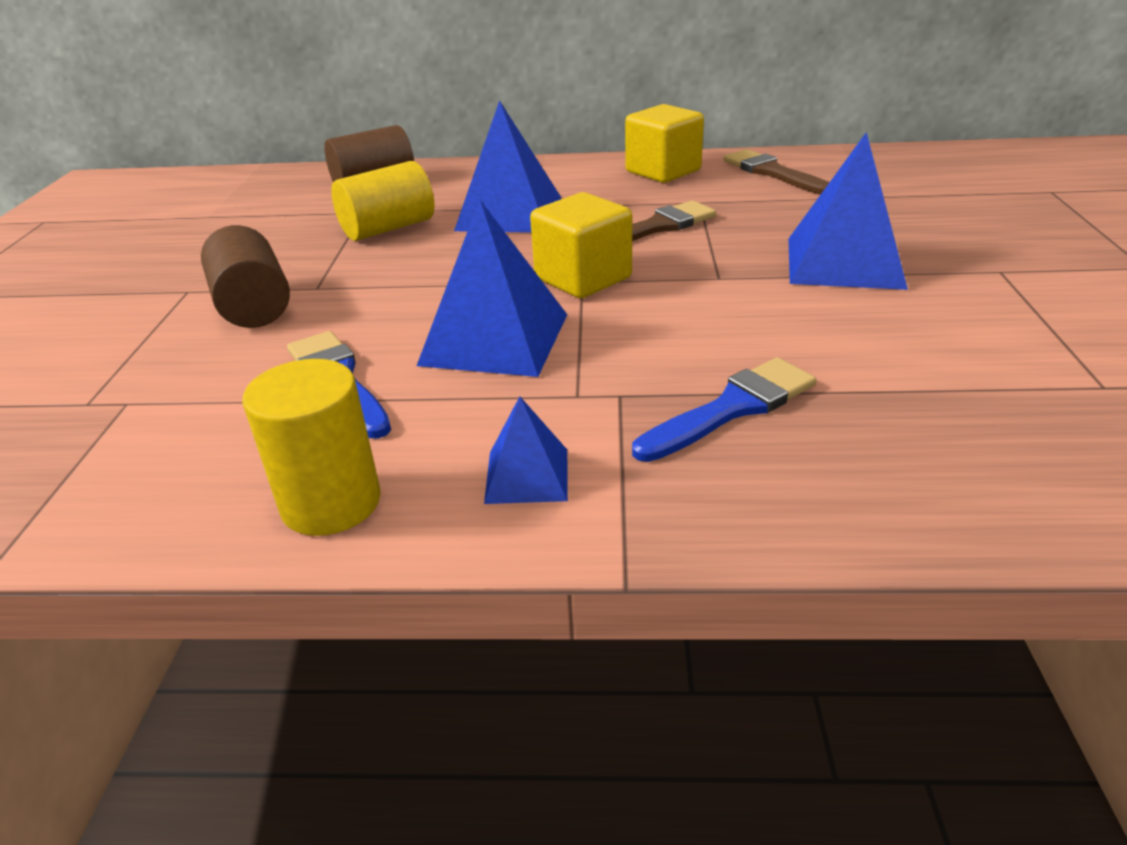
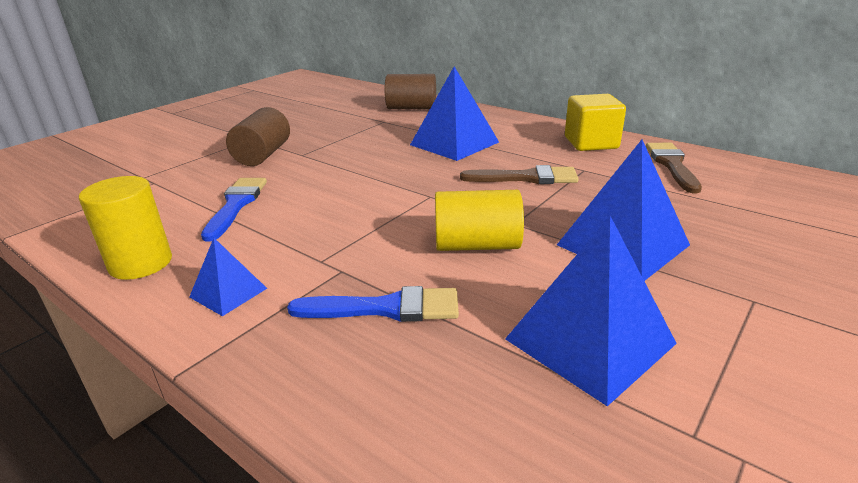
camera: 35 degrees right, 5 degrees down
yellow cylinder [331,161,435,241] -> yellow cylinder moved to [435,190,524,251]
blue pyramid [417,200,567,377] -> blue pyramid moved to [505,216,677,406]
yellow cube [530,192,632,298] -> none

